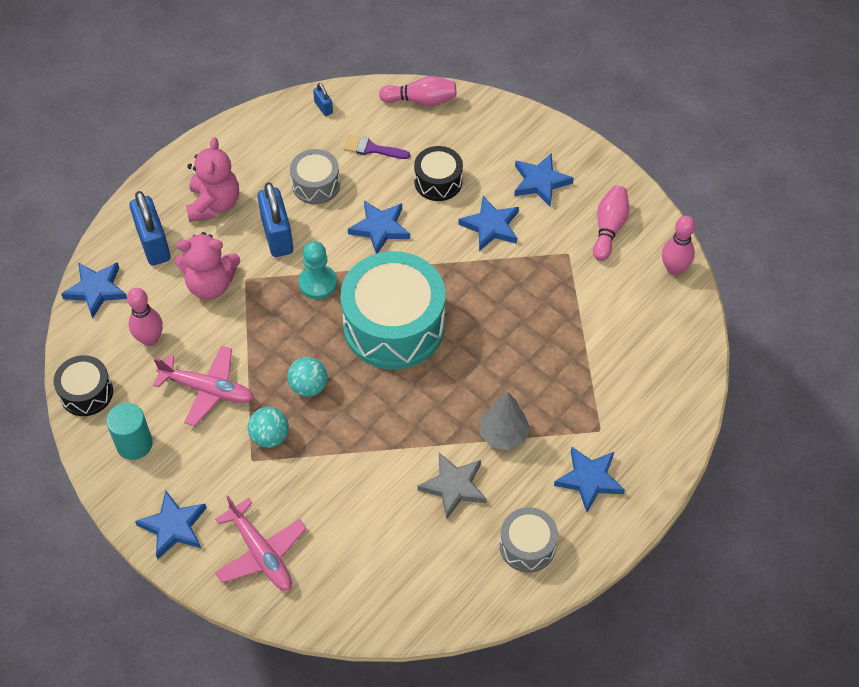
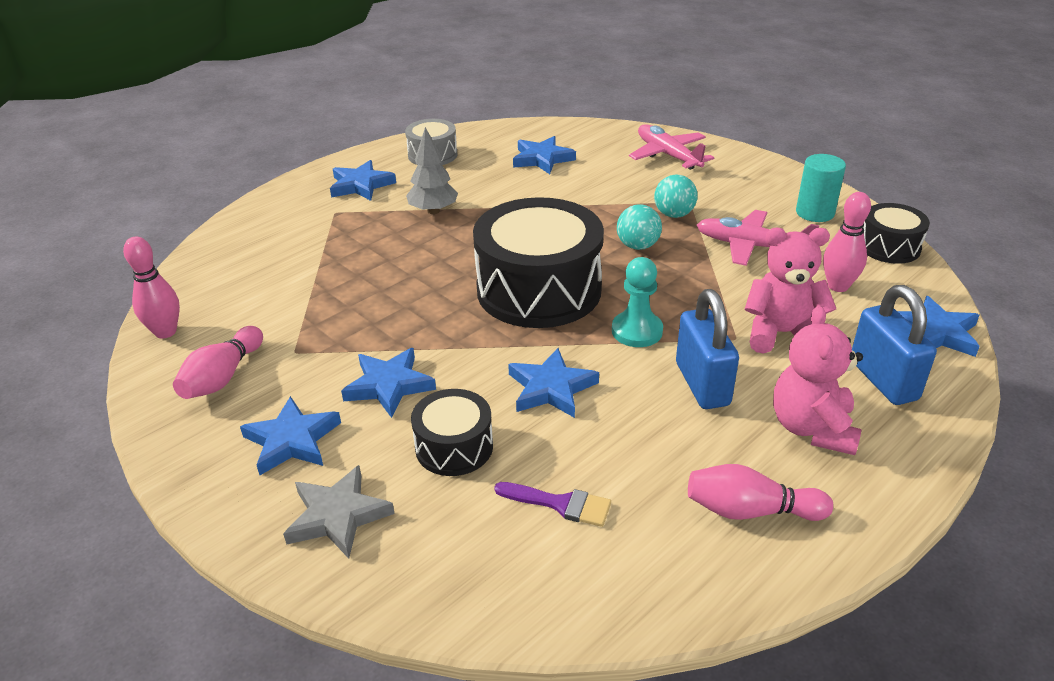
camera: 175 degrees left, 20 degrees down
blue star [135,490,207,559] -> blue star moved to [513,136,576,174]
grey drum [290,149,340,204] -> none
blue padlock [313,83,333,116] -> none
turquoise drum [340,251,445,370] -> black drum [473,197,604,328]
pink bowling pin [379,76,456,106] -> pink bowling pin moved to [688,464,833,521]
grey star [417,453,487,519] -> grey star moved to [283,465,394,558]

